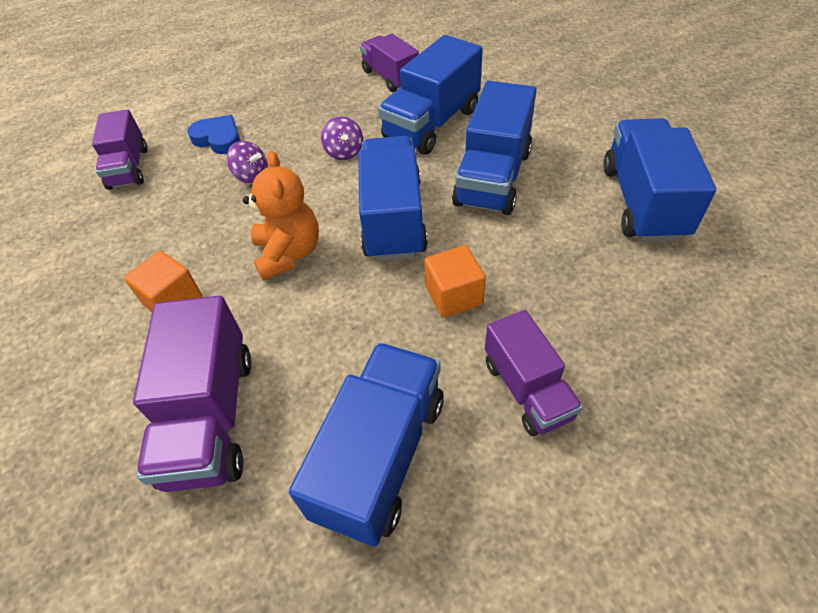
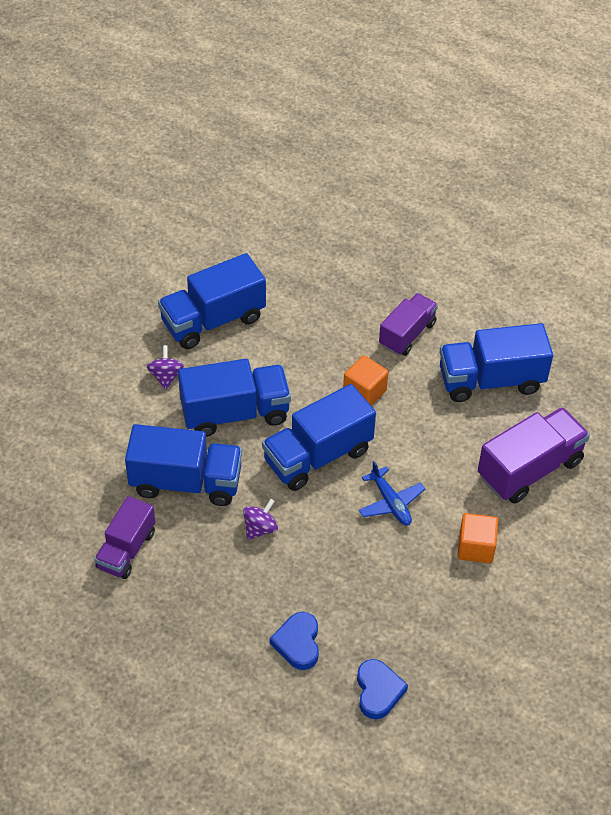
camera: 125 degrees left, 0 degrees up
purple truck [92,109,148,190] -> blue heart [357,659,408,719]
purple spinning top [227,141,268,184] -> purple spinning top moved to [147,345,184,390]
orange teddy bear [243,151,319,281] -> blue plane [358,461,425,525]

